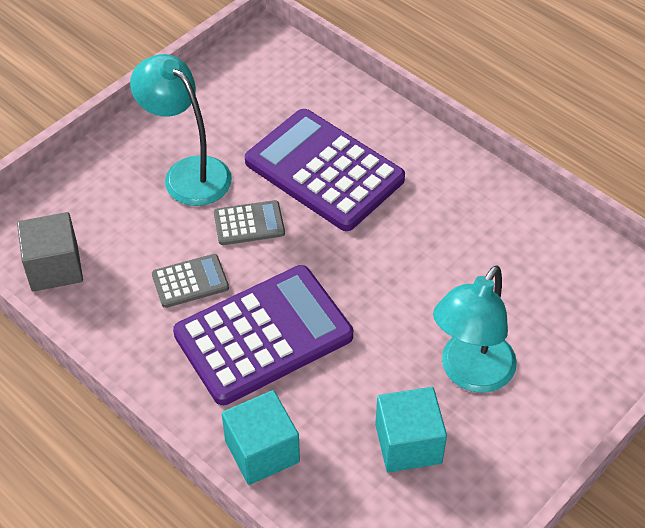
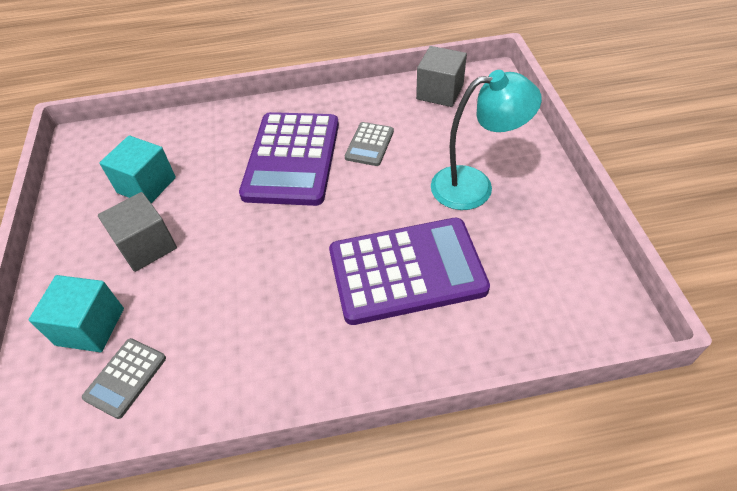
camera: 130 degrees right, 0 degrees up
grey calculator [214,200,285,245] -> grey calculator moved to [82,338,166,419]
turquoise cube [222,390,300,485] -> turquoise cube moved to [29,275,124,352]
turquoise lamp [433,265,517,393] -> grey cube [98,192,177,272]

